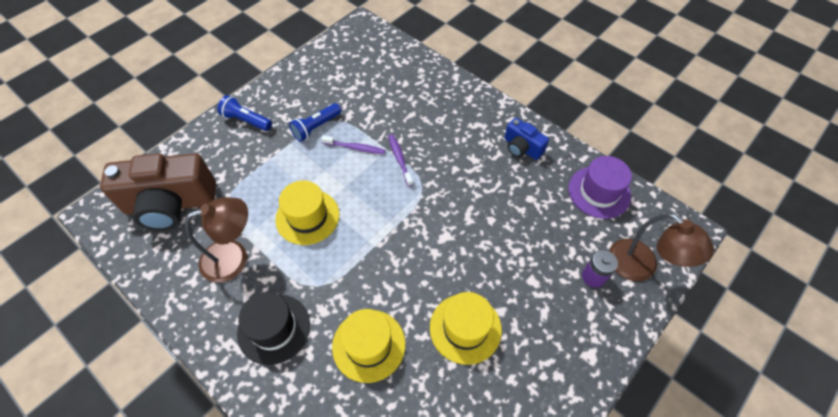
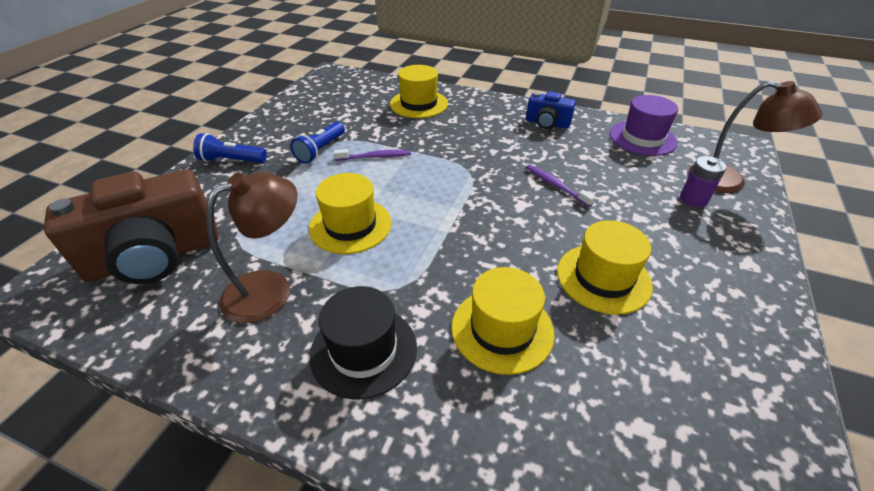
camera: 20 degrees left, 15 degrees down
purple toothbrush [388,134,413,187] -> purple toothbrush moved to [526,164,595,207]
none -> yellow hat [390,65,448,118]

